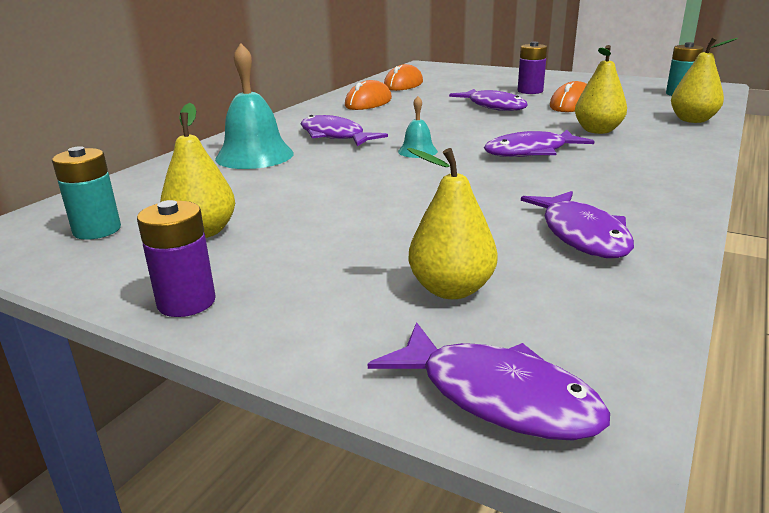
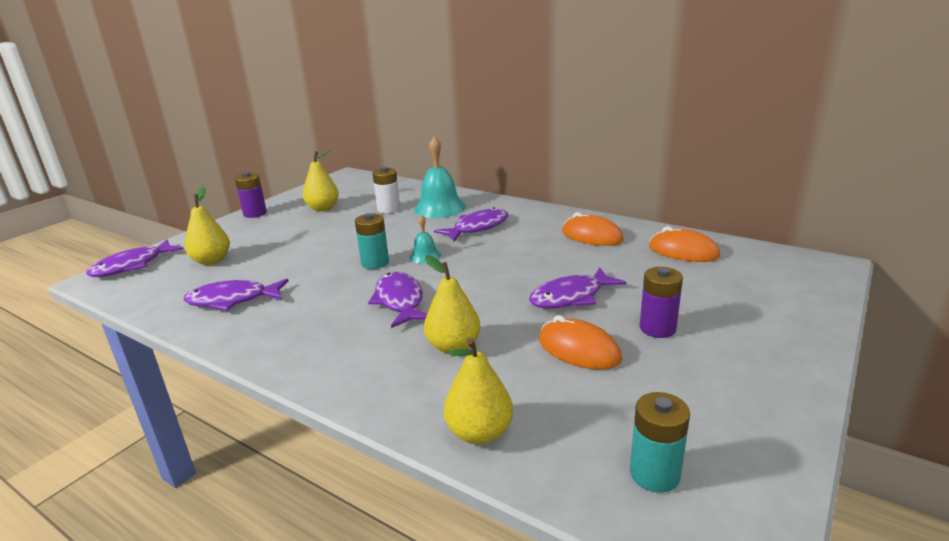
camera: 95 degrees right, 0 degrees up
turquoise battery [52,146,121,240] -> turquoise battery moved to [355,213,389,269]
none -> white battery [373,167,400,213]

